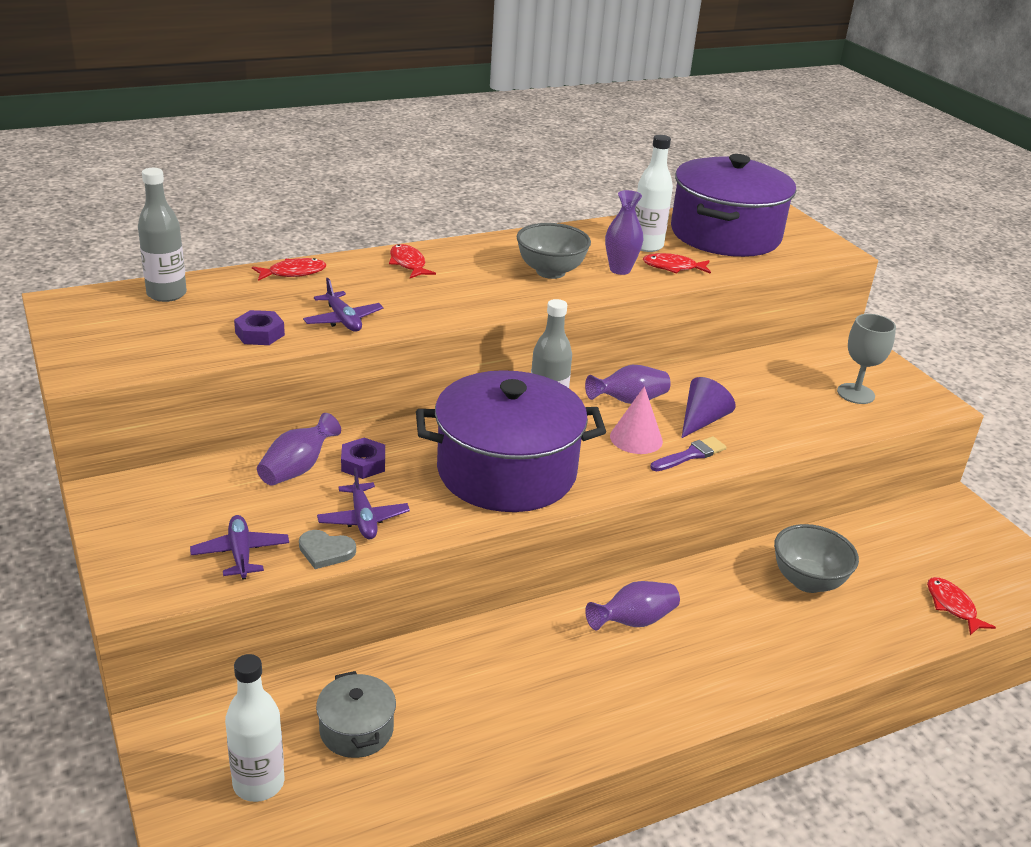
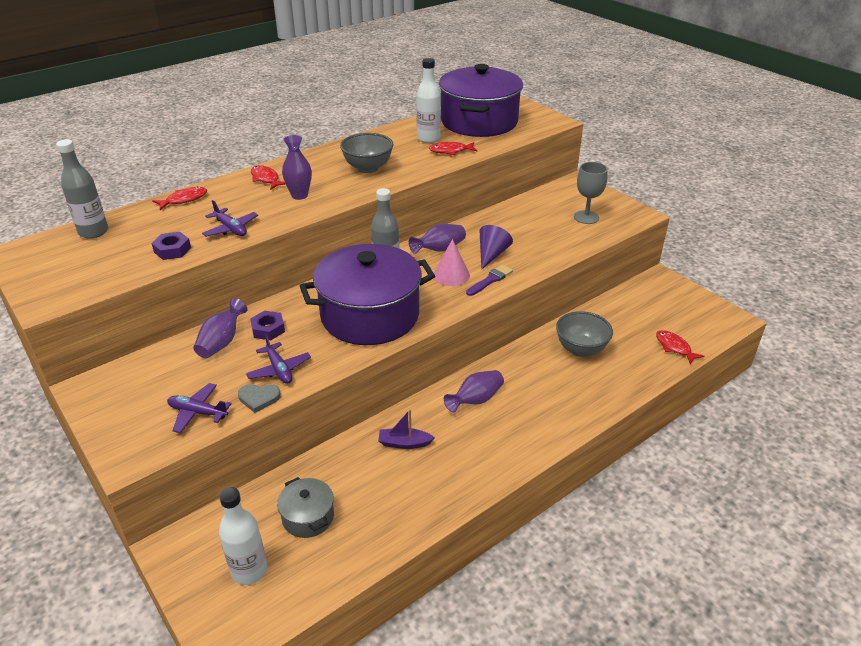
camera: 10 degrees left, 5 degrees up
purple plane [190,515,289,580] -> purple plane turned 45 degrees counterclockwise [167,383,232,433]
purple vase [605,190,643,275] -> purple vase moved to [282,135,312,200]
none -> purple boat [378,409,435,449]

